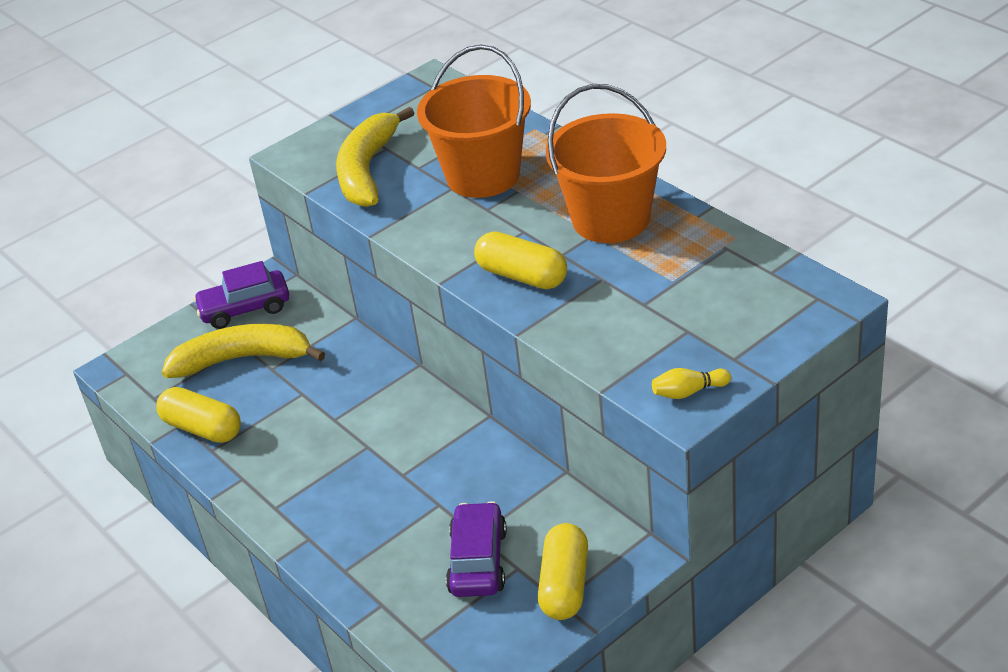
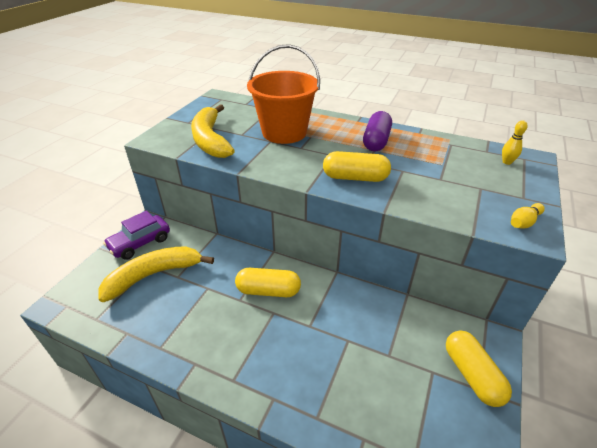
camera: 30 degrees left, 0 degrees up
yellow capsule [156,387,241,443] -> yellow capsule moved to [235,268,301,297]
purple car [446,501,507,597] -> none
orange bucket [546,84,666,243] -> purple capsule [363,111,392,151]
none -> yellow bowling pin [502,120,527,165]

